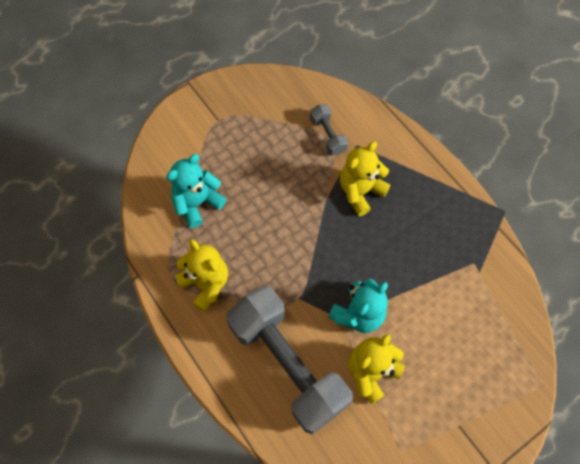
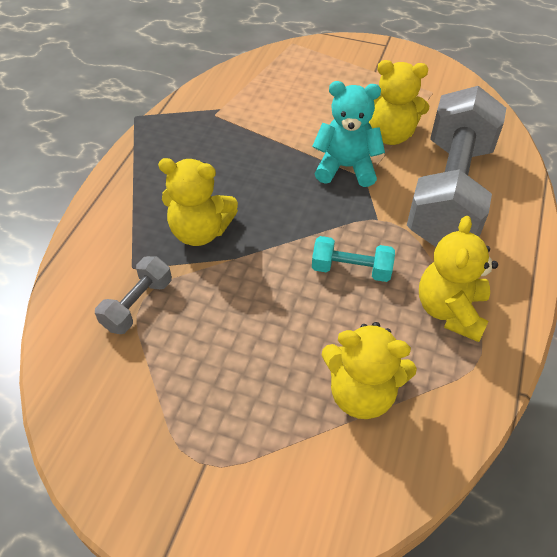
camera: 125 degrees left, 15 degrees down
turquoise teddy bear [166,154,226,228] -> yellow teddy bear [321,322,417,419]
none -> turquoise dumbbell [312,236,395,282]

